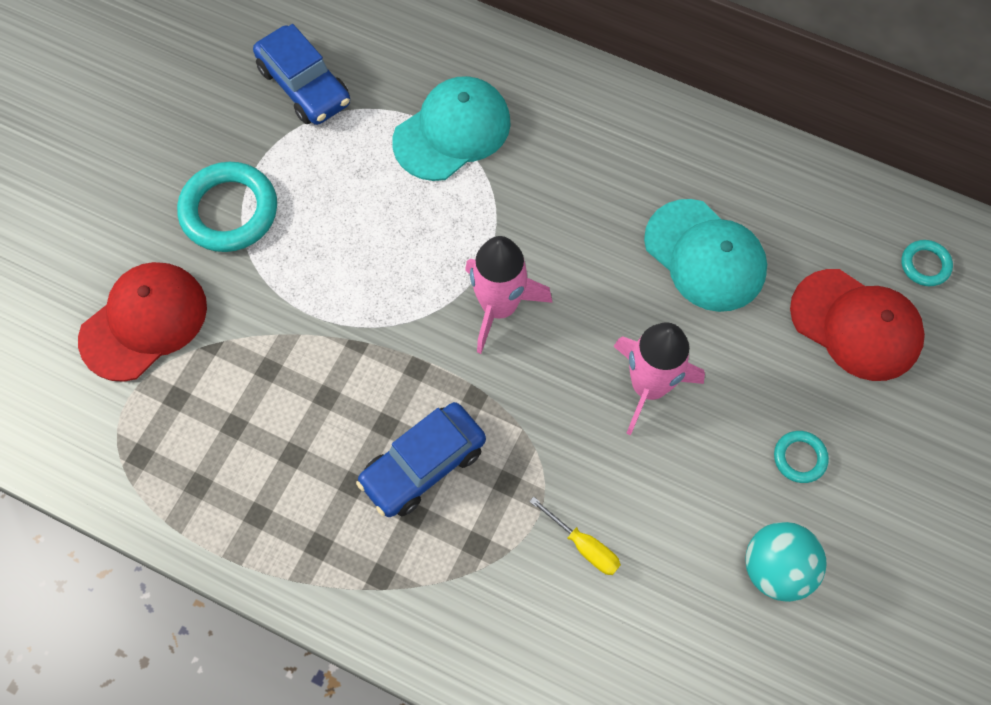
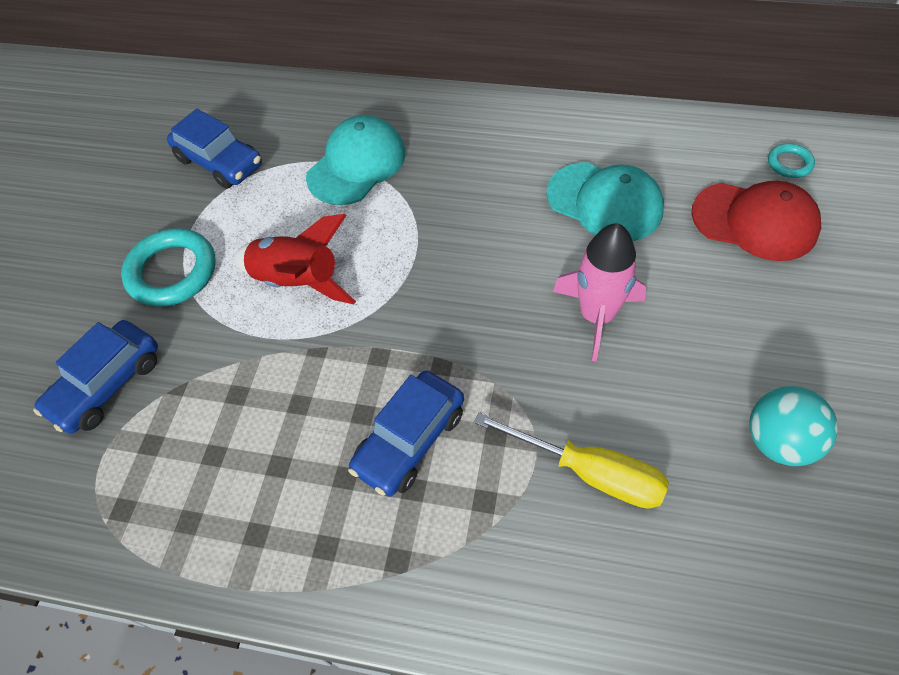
camera: 10 degrees left, 10 degrees down
red cap [78,262,207,382] -> blue car [33,320,158,434]
pink rocket [465,236,552,354] -> none
yellow screwdriver [529,497,621,575] -> yellow screwdriver [474,412,669,509], size x1.77
turquoise ring [774,431,829,483] -> none
none -> red rocket [234,214,356,304]

